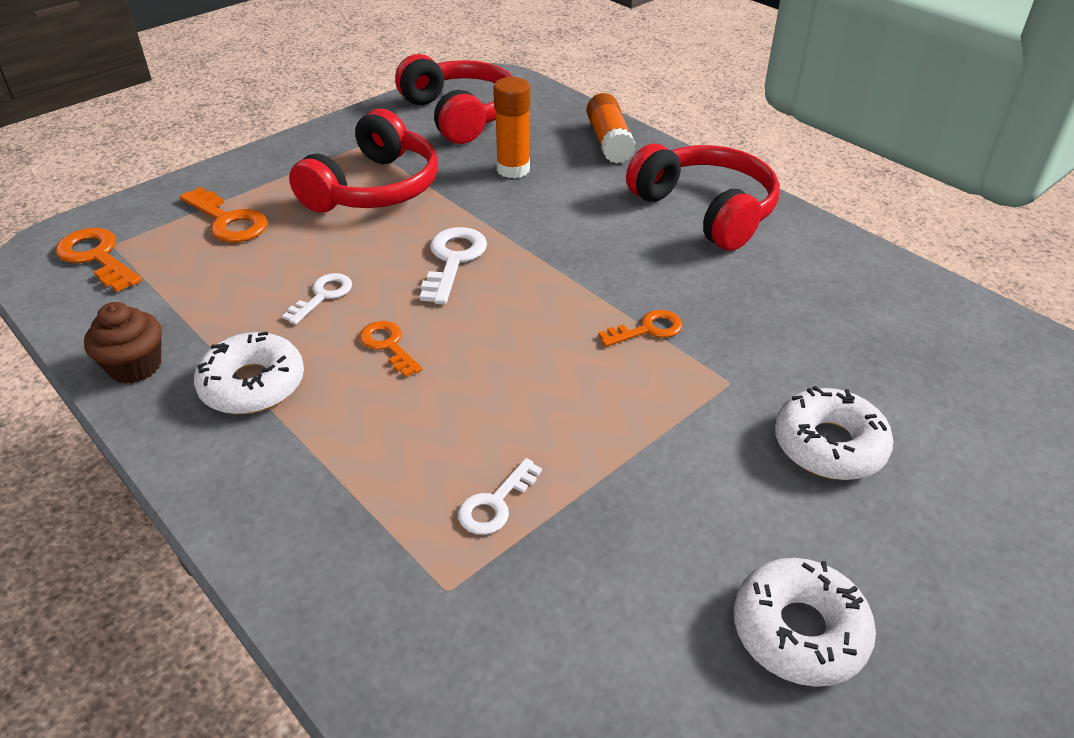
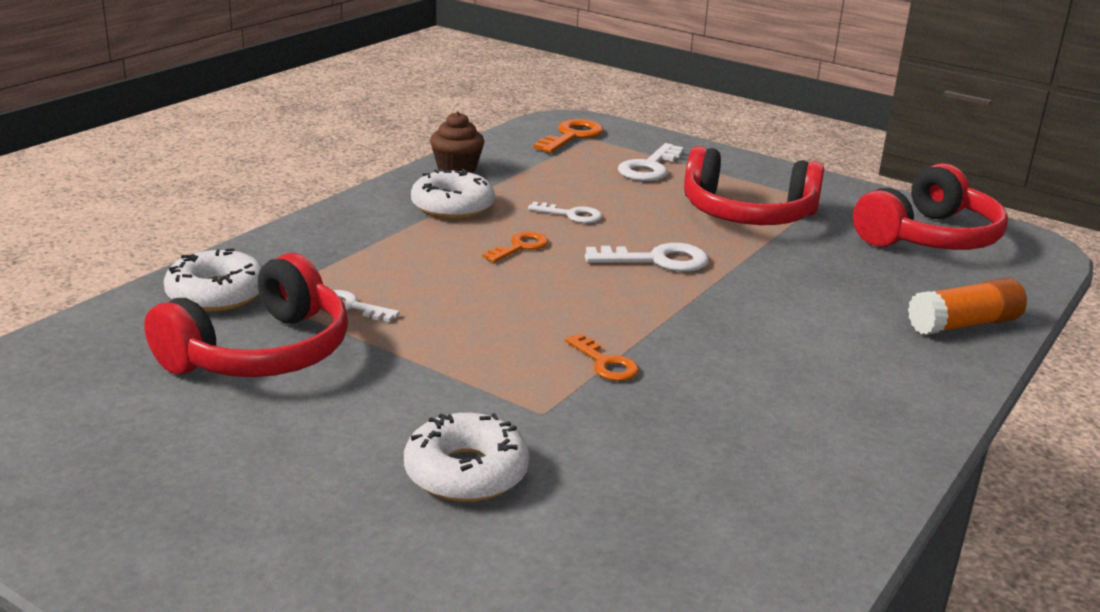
camera: 75 degrees right, 15 degrees down
orange key [180,187,267,243] -> white key [618,143,684,181]
orange glue stick [493,77,530,178] -> none
red headphones [626,144,780,251] -> red headphones moved to [144,253,348,377]
white donut [734,558,876,687] -> white donut moved to [164,248,262,312]

